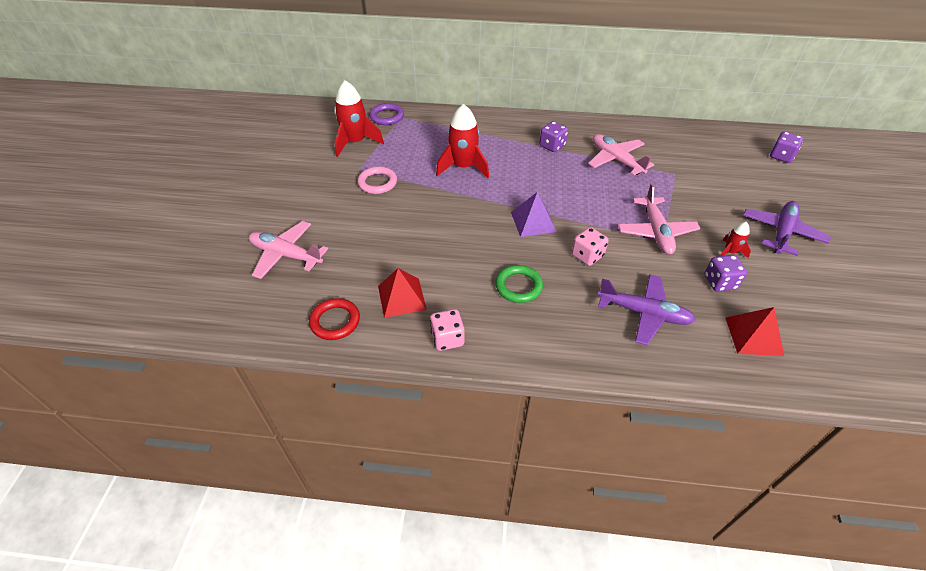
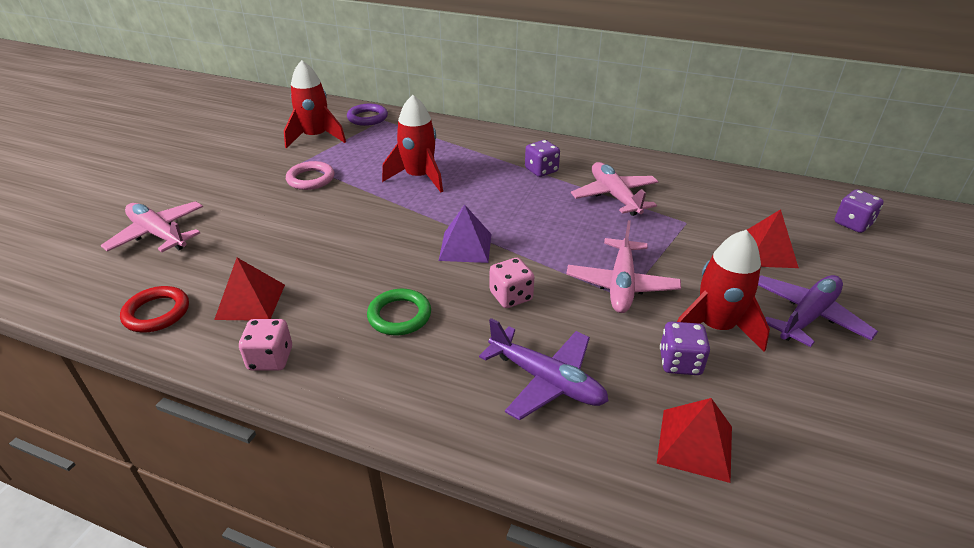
camera: 15 degrees right, 10 degrees down
red rocket [720,222,751,258] -> red rocket [677,230,770,352], size x1.98
none -> red pyramid [747,209,799,268]

